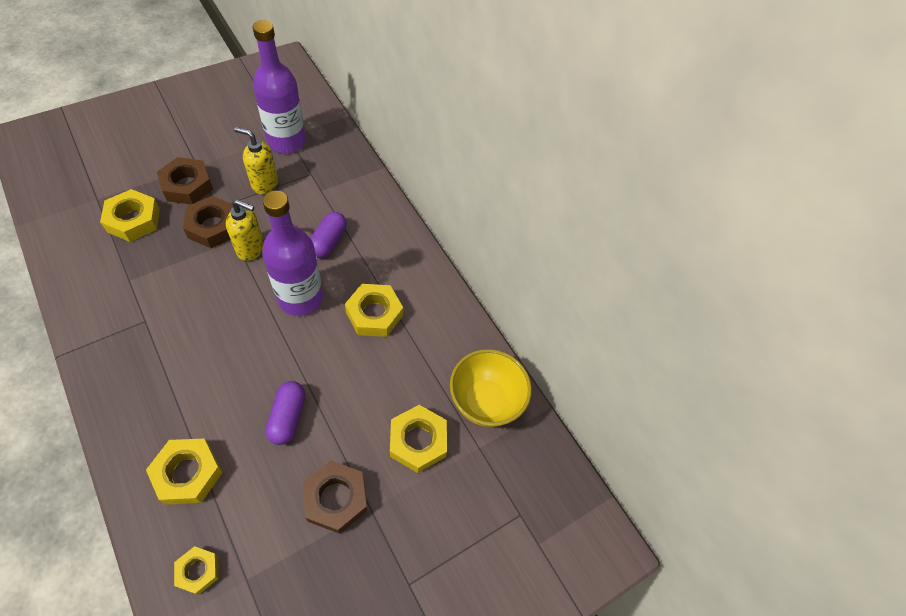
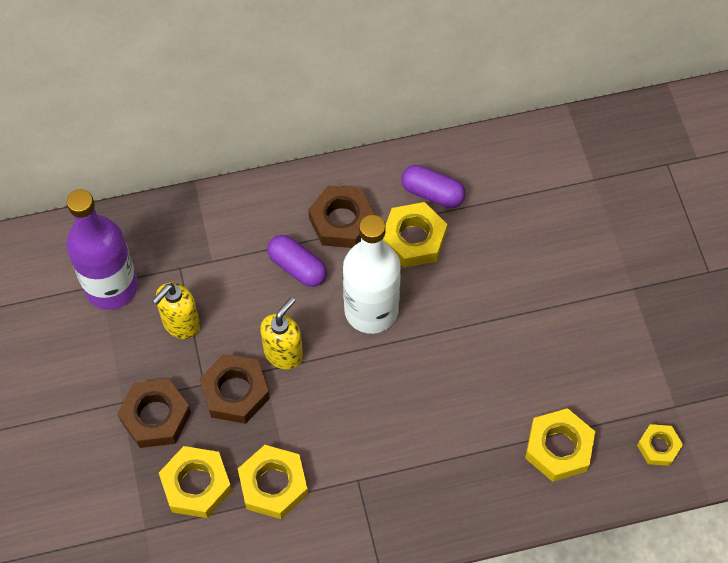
camera: 65 degrees left, 5 degrees up
purple bottle [262,191,323,316] -> white bottle [343,215,401,334]
purple capsule [265,381,305,445] -> purple capsule moved to [401,165,465,208]
brown nut [303,461,367,534] -> brown nut moved to [308,185,375,248]
yellow nut [390,405,447,473] -> yellow nut moved to [238,445,308,519]
yellow bowl [450,349,532,427] -> none

